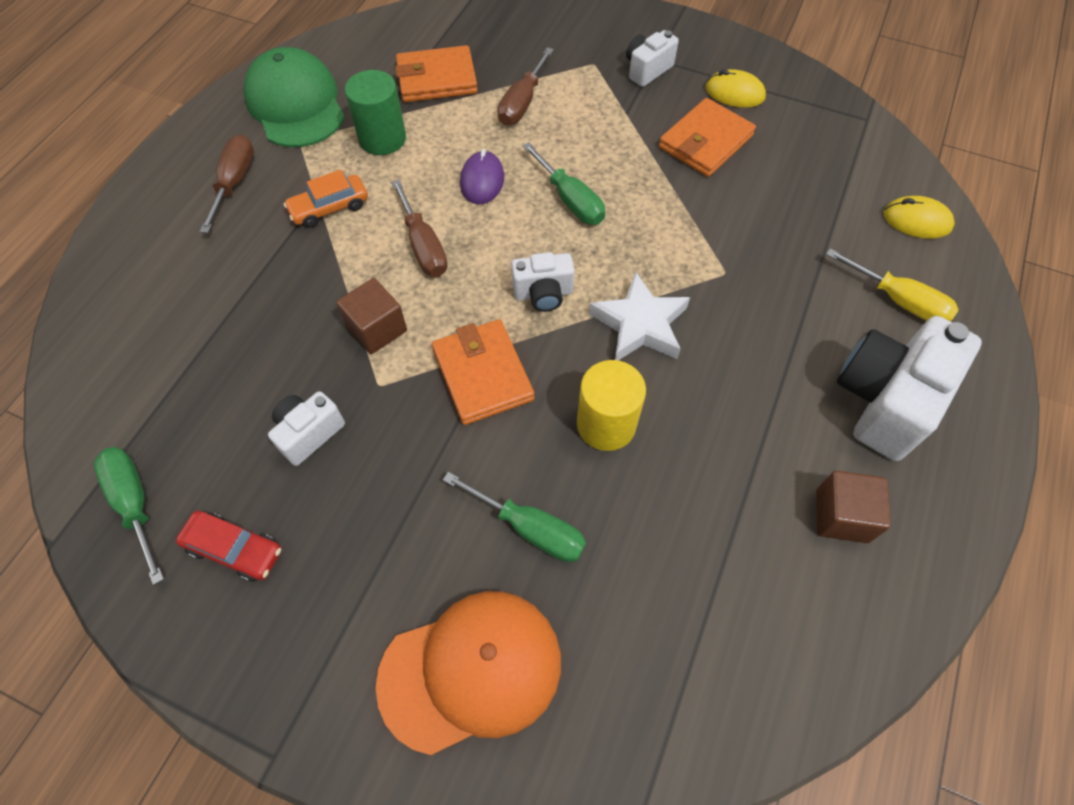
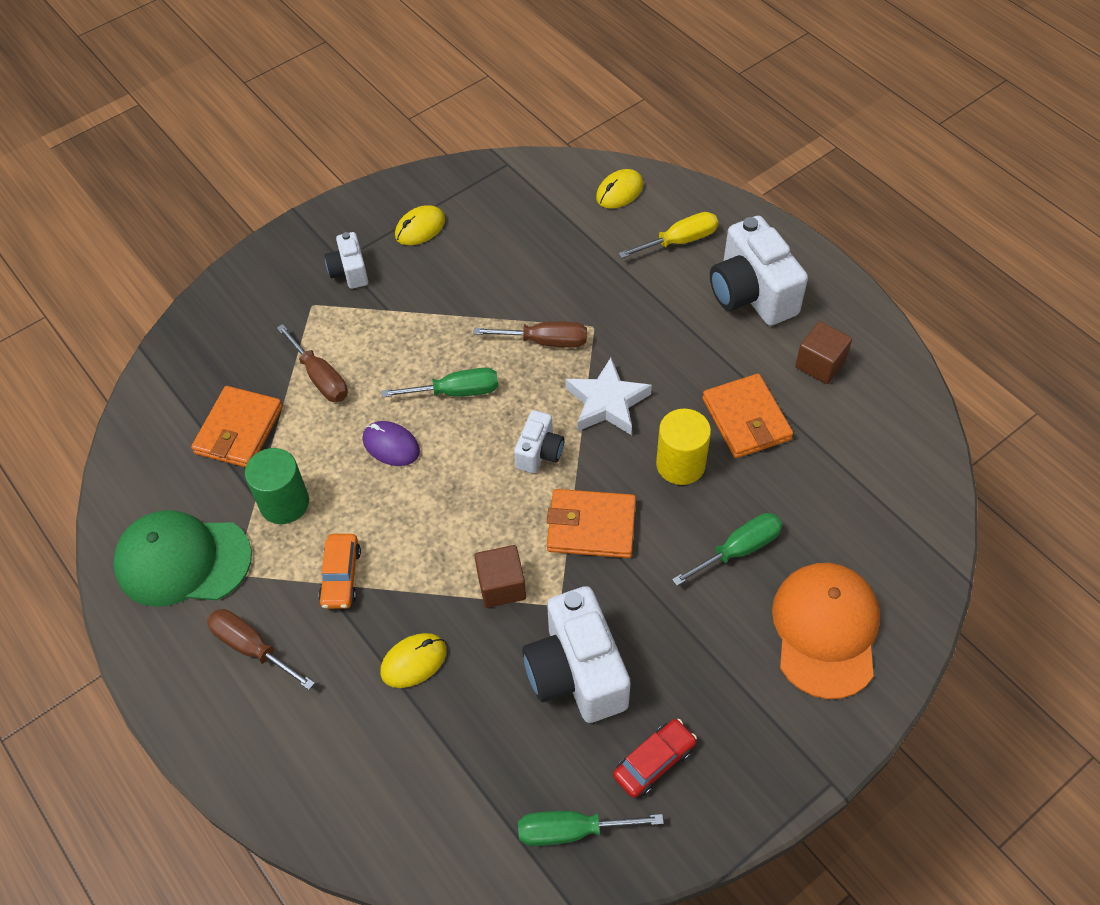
camera: 60 degrees left, 5 degrees down
white camera [268,391,345,466] -> white camera [522,586,631,723], size x1.89
brown screwdriver [391,179,448,277] -> brown screwdriver moved to [473,321,587,348]
orange wallet [659,98,756,177] -> orange wallet moved to [702,374,793,458]
none -> yellow mouse [380,633,447,688]

